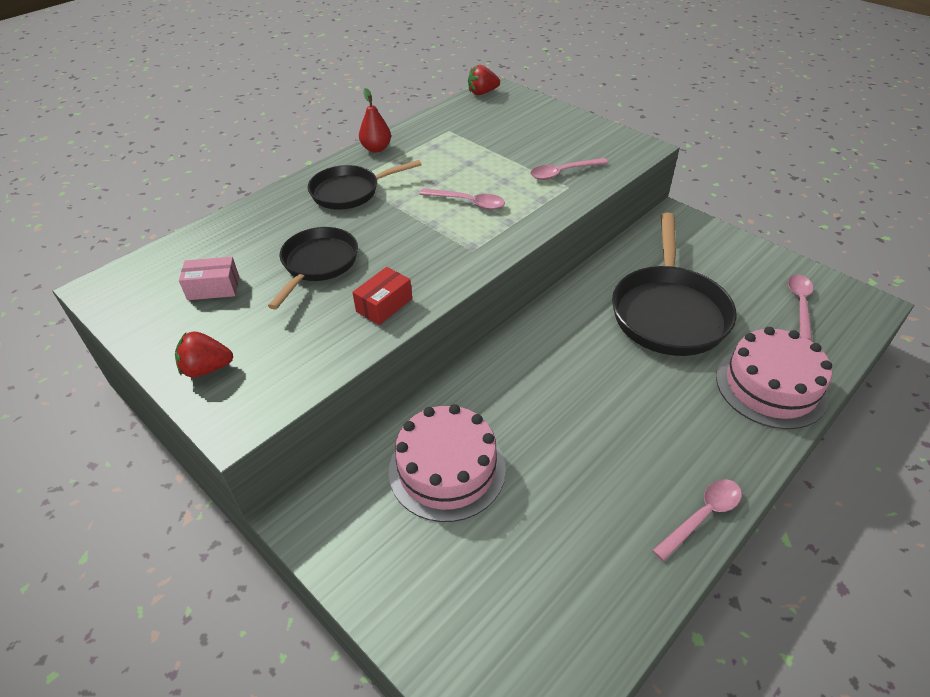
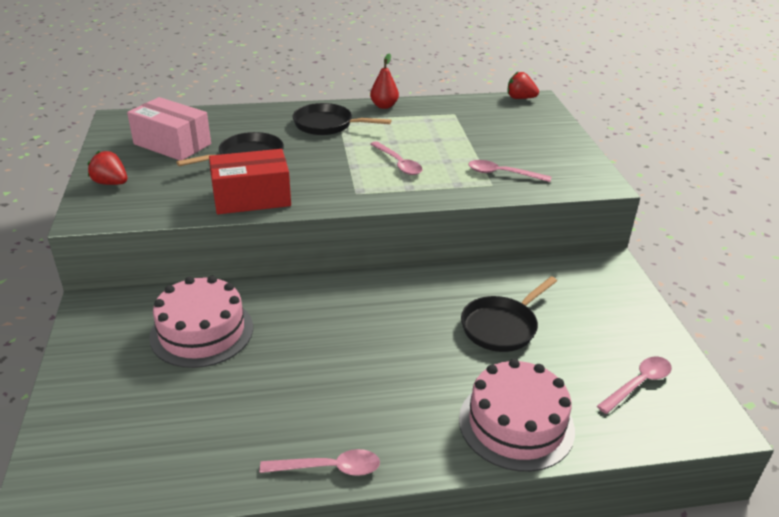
camera: 35 degrees right, 10 degrees down
pink box [179,257,239,300] -> pink box [127,97,211,160], size x1.76
red box [352,267,412,325] -> red box [209,149,291,214], size x1.76
black pan [612,212,737,356] -> black pan [461,276,557,352], size x0.62

